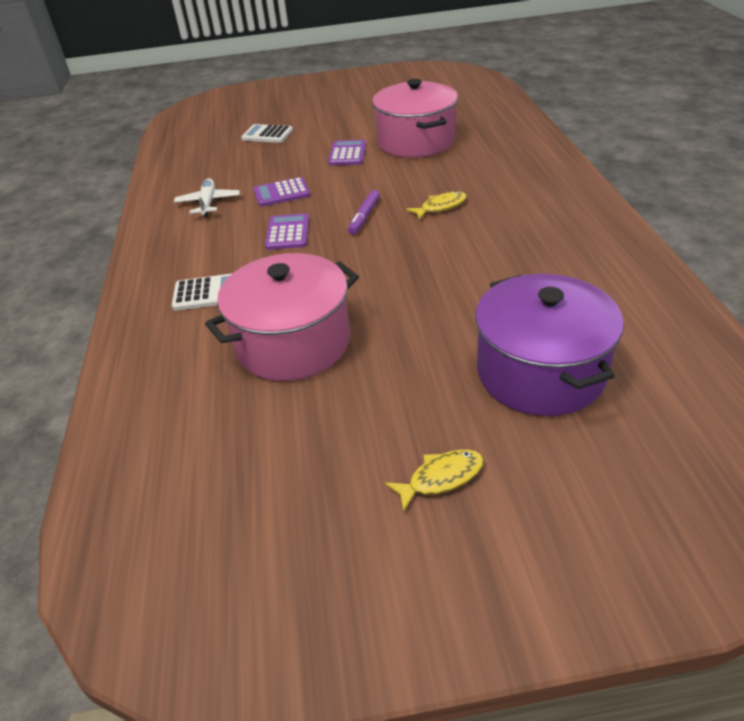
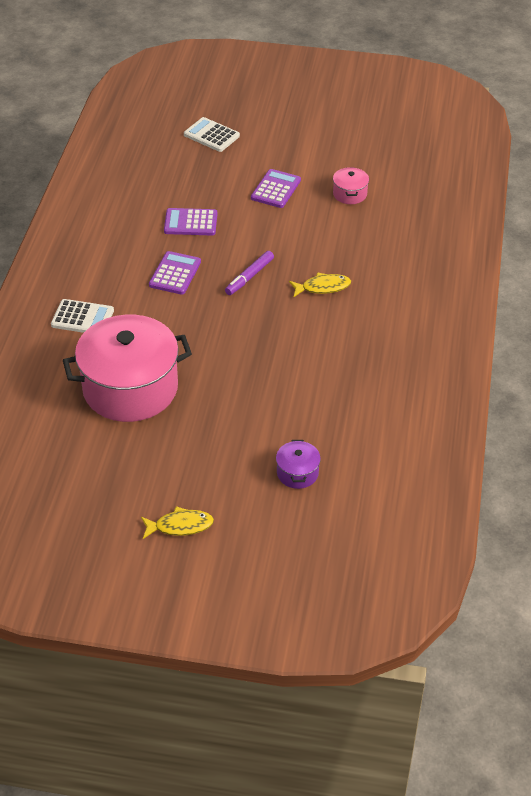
camera: 15 degrees right, 5 degrees up
white plane [174,178,240,217] -> none
pink pot [372,79,458,158] -> pink pot [333,167,369,204], size x0.42
purple pot [475,274,624,416] -> purple pot [276,440,321,489], size x0.42

